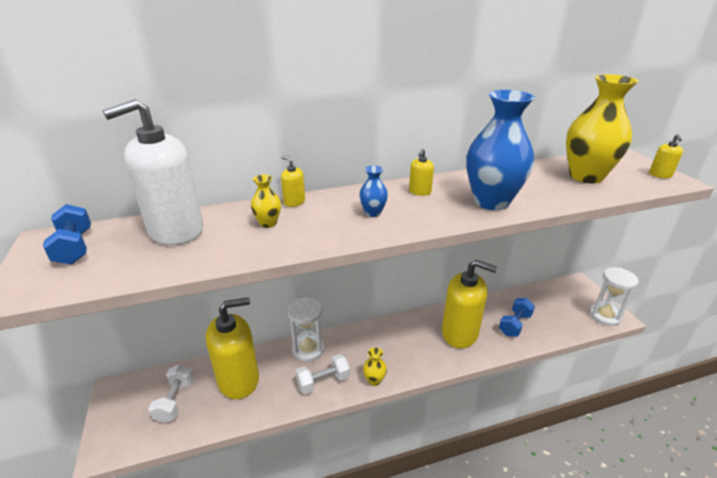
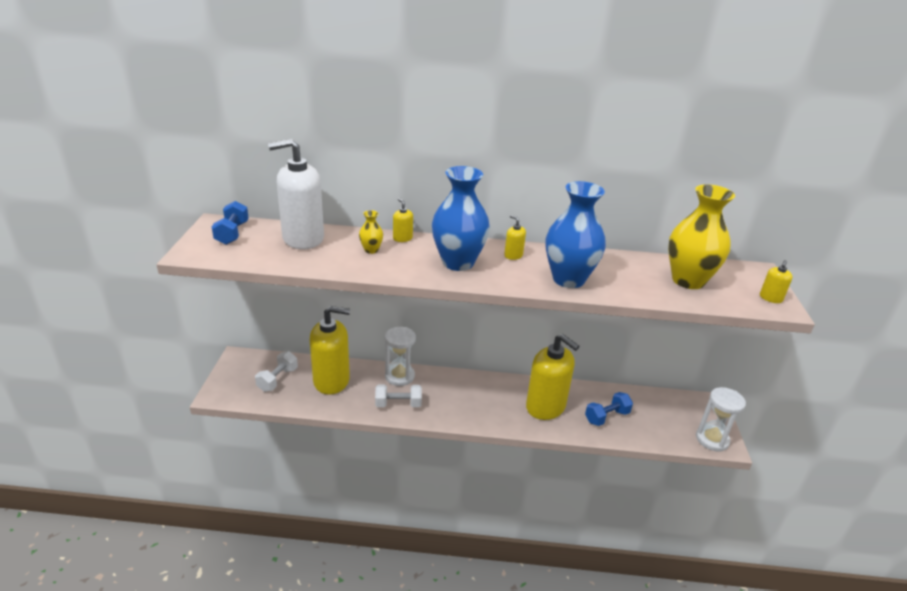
camera: 20 degrees right, 0 degrees up
blue vase [359,166,388,217] -> blue vase [432,166,490,271], size x2.31
yellow vase [363,347,387,386] -> none
yellow soap dispenser [409,149,434,196] -> yellow soap dispenser turned 90 degrees clockwise [504,215,526,260]

